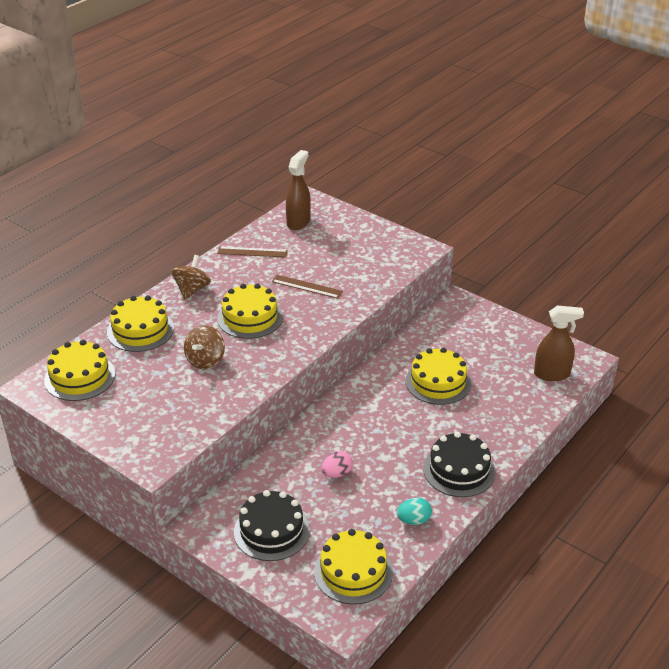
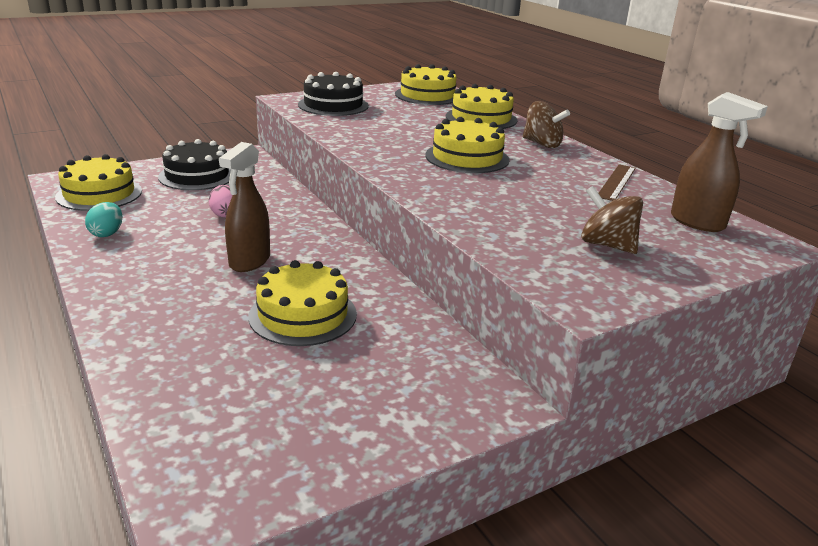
camera: 110 degrees right, 10 degrees down
brown spinning top [184,325,225,369] -> brown spinning top moved to [581,186,643,254]
brown ruler [272,275,343,299] -> none
black cake [423,432,496,497] -> black cake moved to [298,72,369,116]
brown spray bottle [534,305,584,381] -> brown spray bottle moved to [219,142,270,272]

